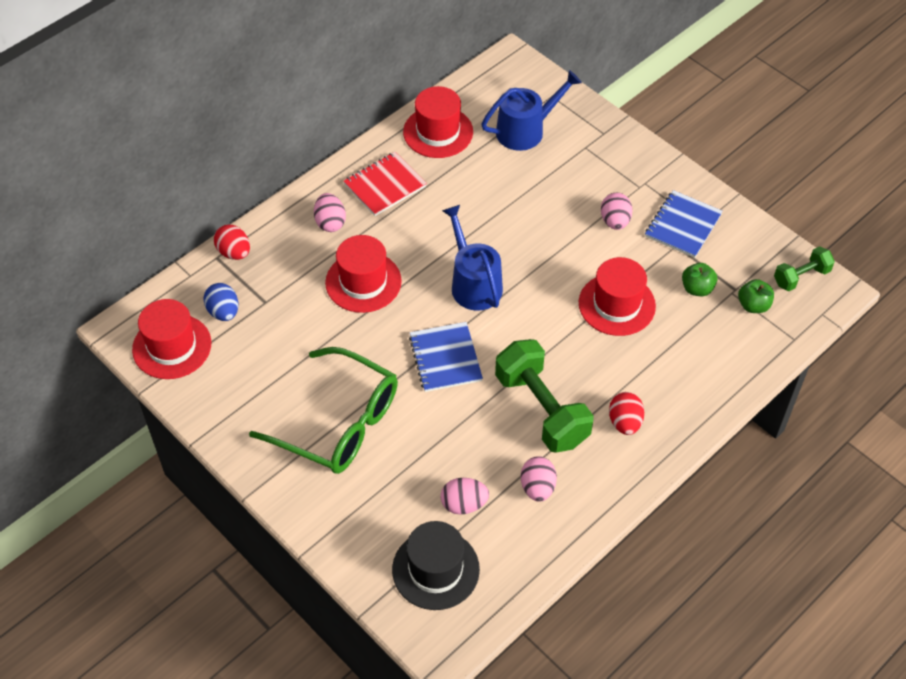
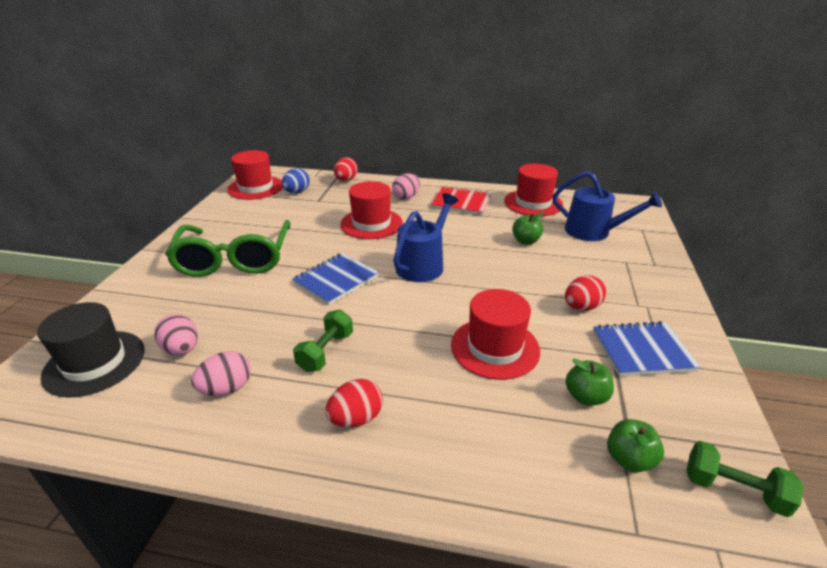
camera: 55 degrees right, 20 degrees down
green dumbbell [495,339,594,453] -> green dumbbell [293,309,353,372], size x0.54
pink egg [601,193,633,230] -> red egg [565,275,606,311]
none -> green apple [512,212,545,245]

